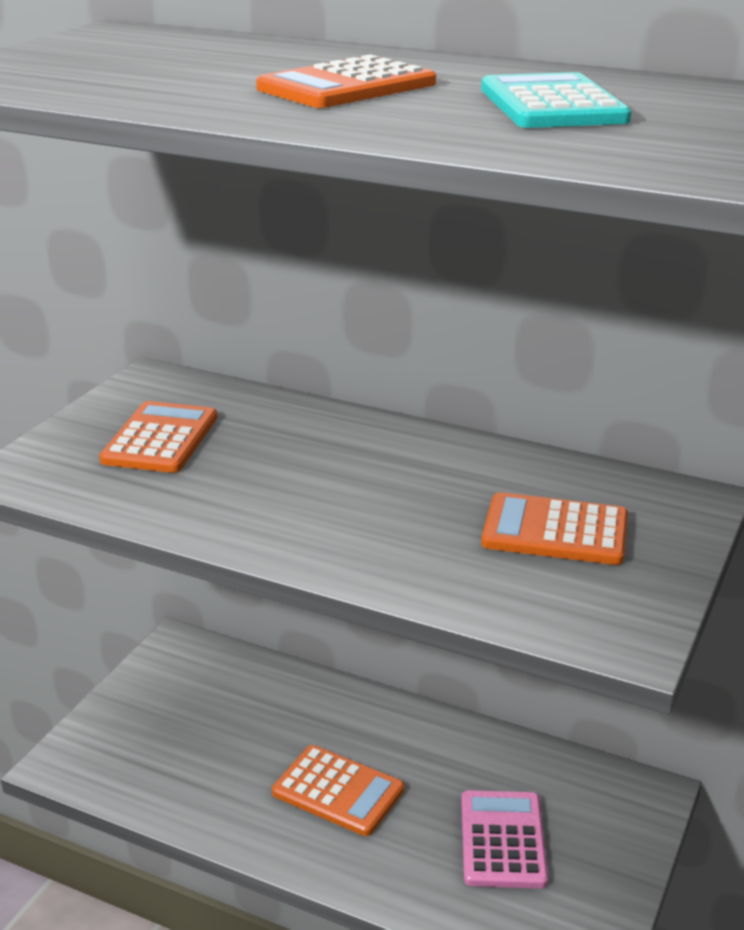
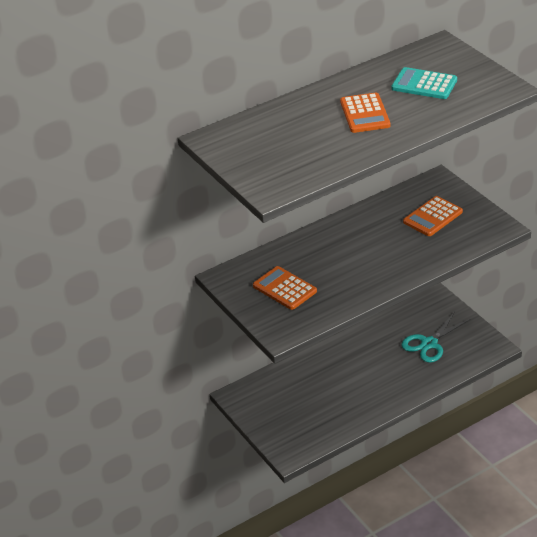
camera: 55 degrees left, 10 degrees up
orange calculator [272,745,404,836] -> none
pink calculator [461,790,548,888] -> turquoise scissors [401,312,470,363]

